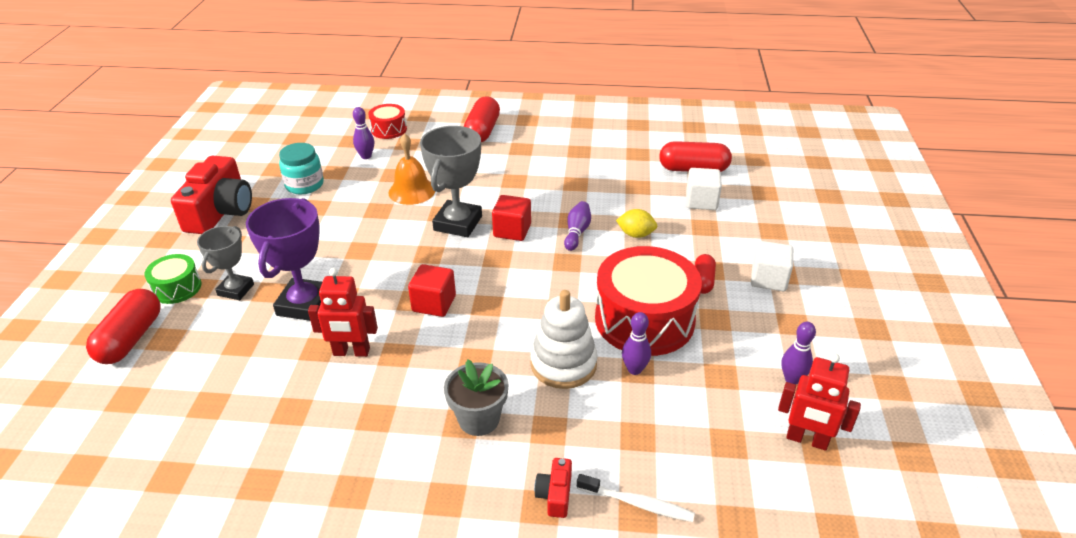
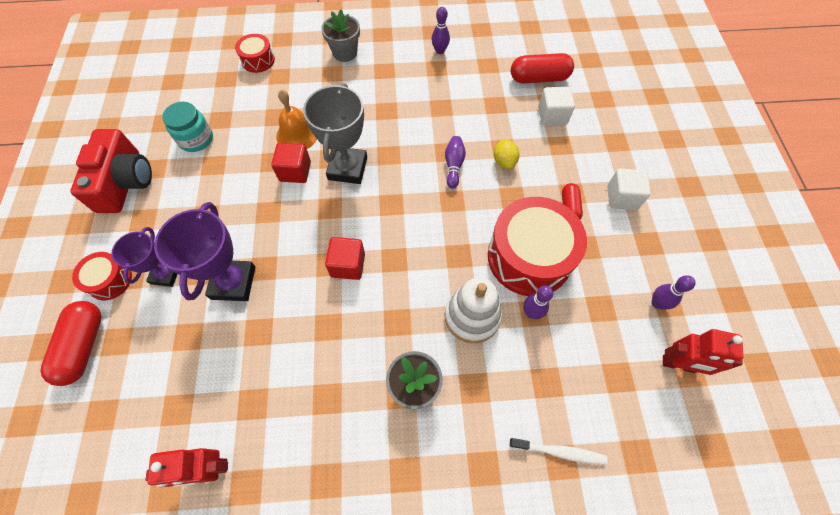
camera: 10 degrees left, 25 degrees up
green drum [144,254,202,304] -> red drum [72,252,132,300]
grey trophy [197,226,254,300] -> purple trophy [111,227,177,287]
red robot [308,268,378,357] -> red robot moved to [146,448,228,487]
purple bowling pin [353,107,374,159] -> purple bowling pin moved to [432,7,450,54]
red capsule [464,96,500,142] -> grey flower pot [321,9,360,62]
red cube [492,195,531,241] -> red cube moved to [271,142,311,183]
red camera [534,458,572,518] -> none
yellow lemon [616,209,657,238] -> yellow lemon turned 75 degrees clockwise [494,139,520,169]

